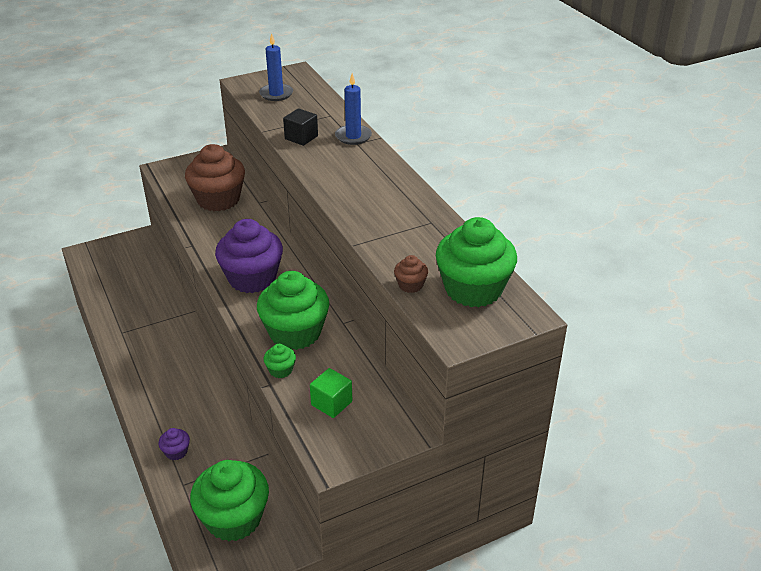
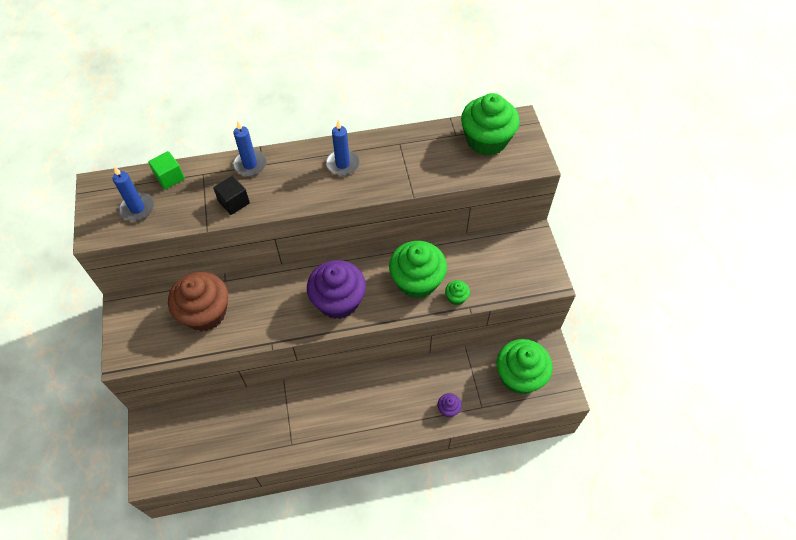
camera: 75 degrees left, 20 degrees up
green cube [310,368,352,418] -> green cube moved to [148,151,185,189]
brown cupcake [394,255,428,293] -> none
none -> blue candle [326,120,360,176]

